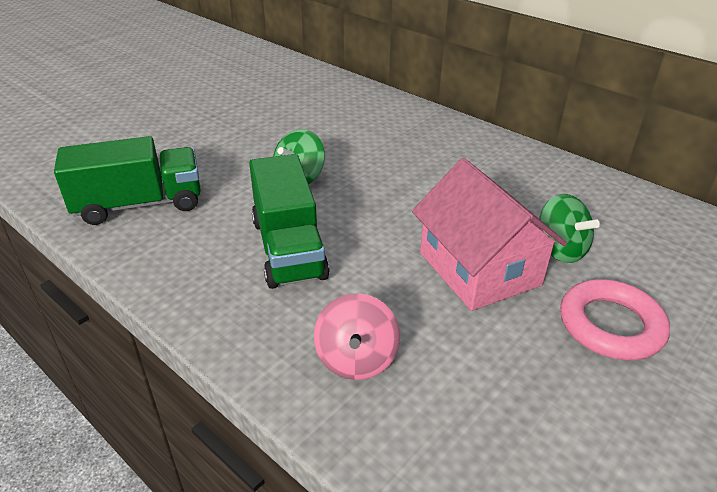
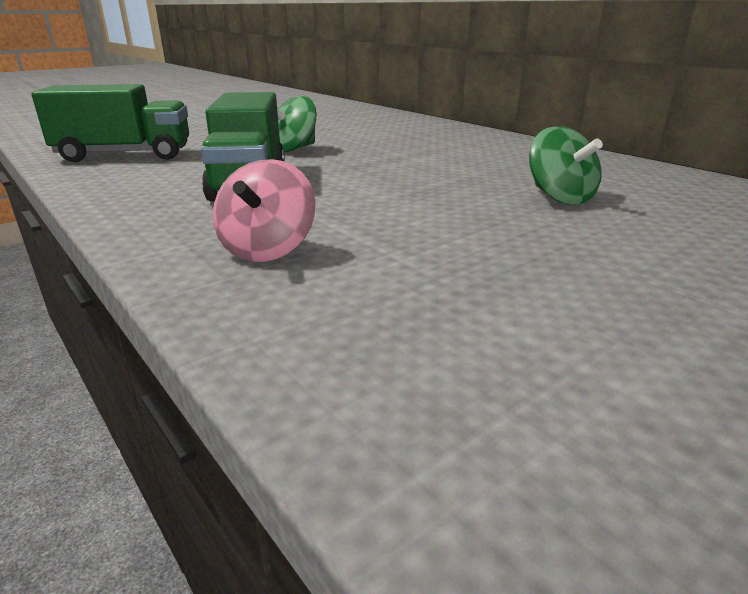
camera: 10 degrees right, 10 degrees down
pink house [412,158,567,311] -> none
pink ring [560,279,670,360] -> none

